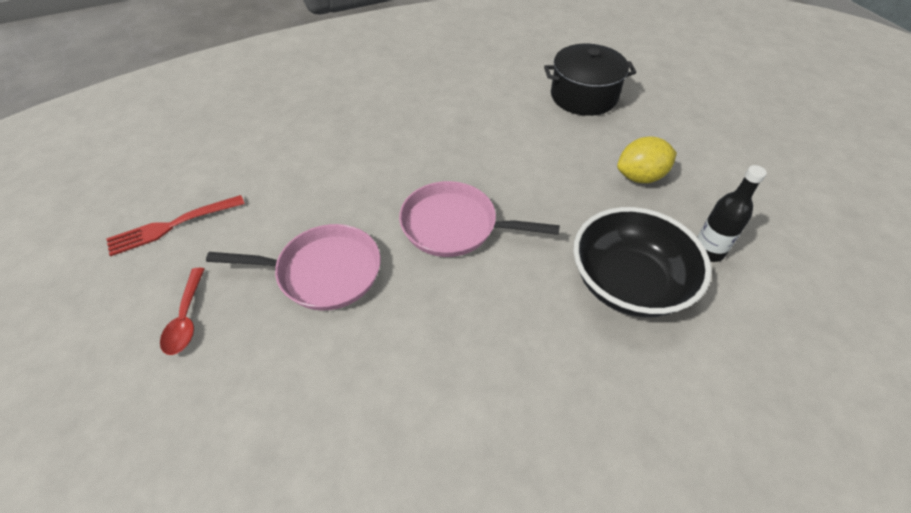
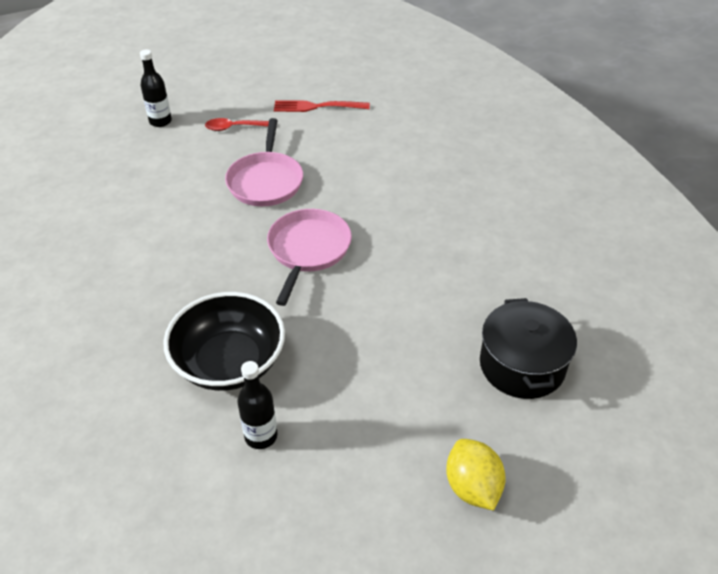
camera: 90 degrees right, 5 degrees down
red fork [106,195,245,256] -> red fork turned 60 degrees counterclockwise [274,100,370,112]
yellow lemon [617,136,677,183] -> yellow lemon moved to [446,439,506,511]
none -> black bottle [140,50,172,127]

